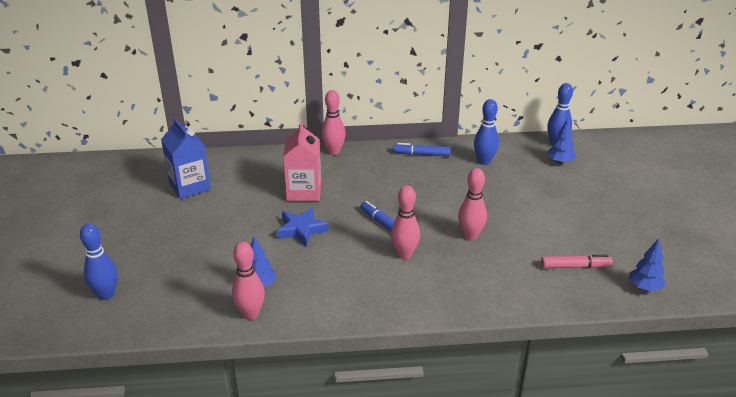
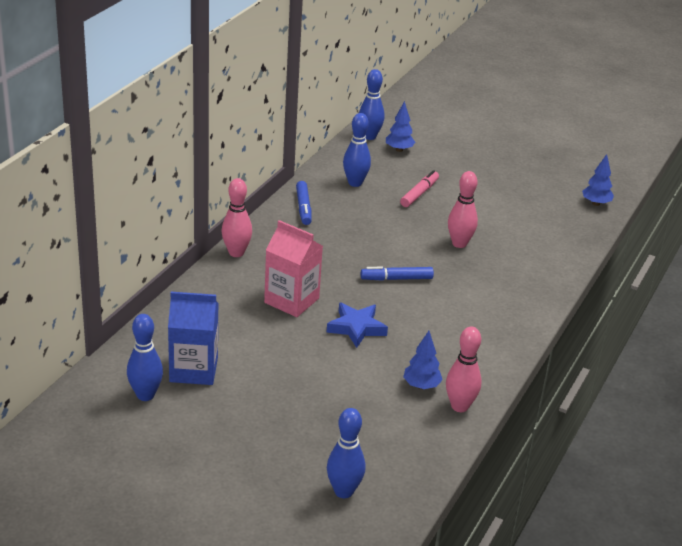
camera: 60 degrees left, 0 degrees up
pink bowling pin [391,186,420,259] -> none
blue marker [393,143,451,156] -> blue marker turned 45 degrees counterclockwise [296,181,312,225]
pink marker [541,255,613,268] -> pink marker moved to [400,170,439,207]
none -> blue bowling pin [127,314,163,401]

